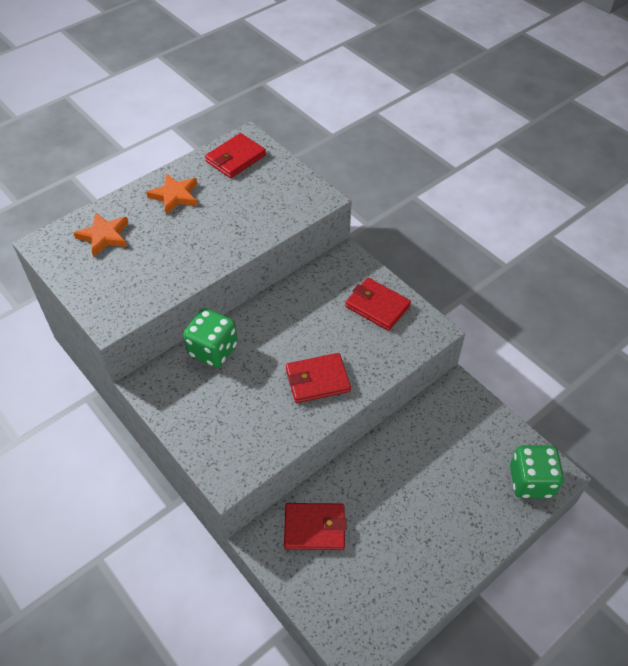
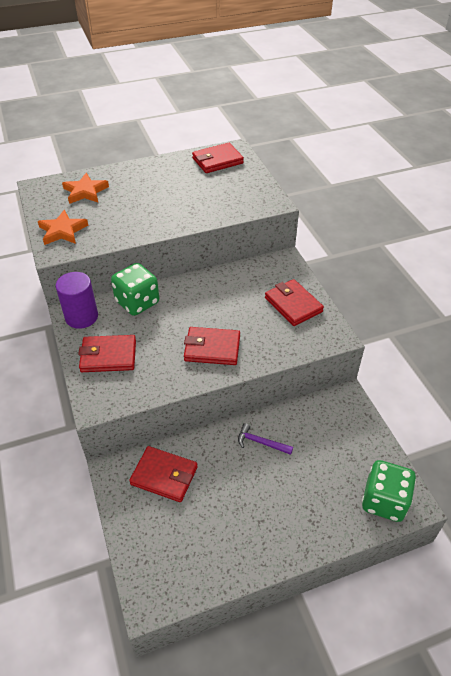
camera: 20 degrees right, 5 degrees down
orange star [146,174,197,215] -> orange star moved to [38,210,88,245]
none -> purple cylinder [56,272,98,329]
none -> red wallet [78,335,136,372]
none -> purple hammer [238,423,293,455]

